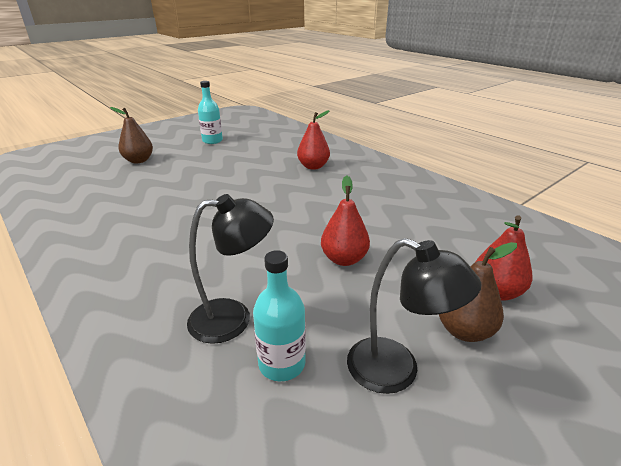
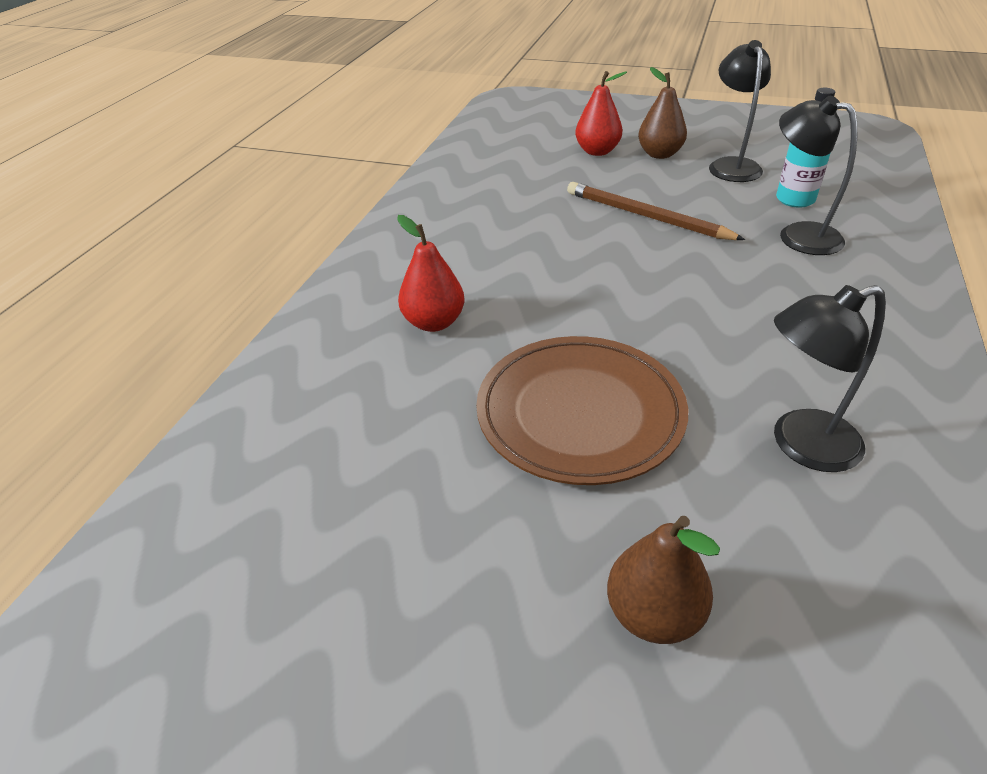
camera: 120 degrees left, 10 degrees up
turquoise bottle [198,81,223,144] -> none
red pear [321,176,370,266] -> brown pencil [567,182,745,240]
none -> brown plate [476,336,688,485]
none -> black lamp [774,285,886,472]

